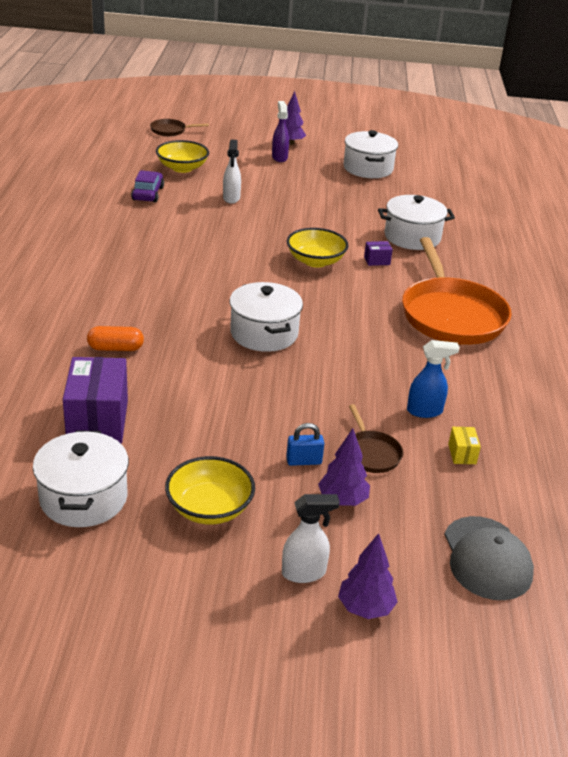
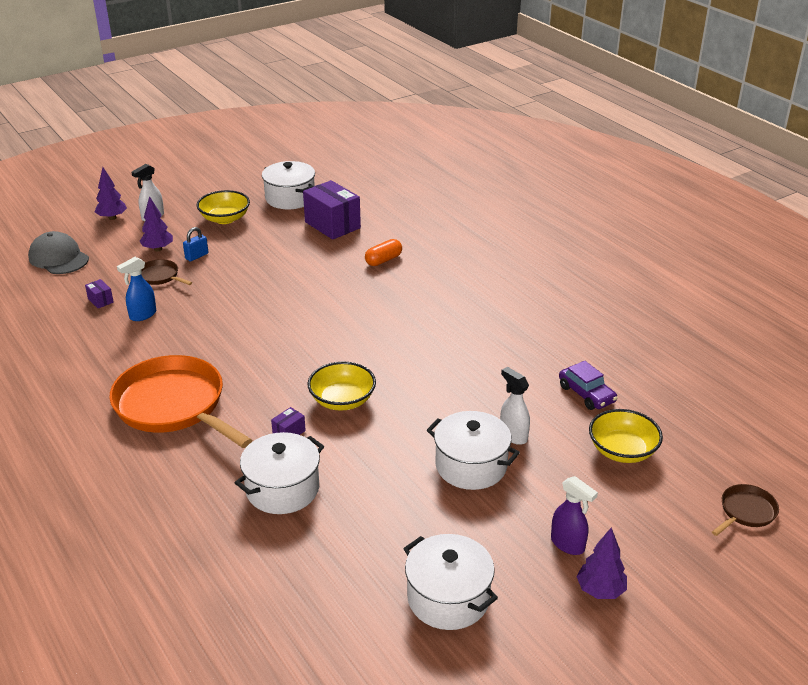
camera: 145 degrees right, 0 degrees up
white pot [230,282,303,352] -> white pot moved to [427,411,520,490]
yellow box [448,427,481,464] -> purple box [85,279,114,309]

